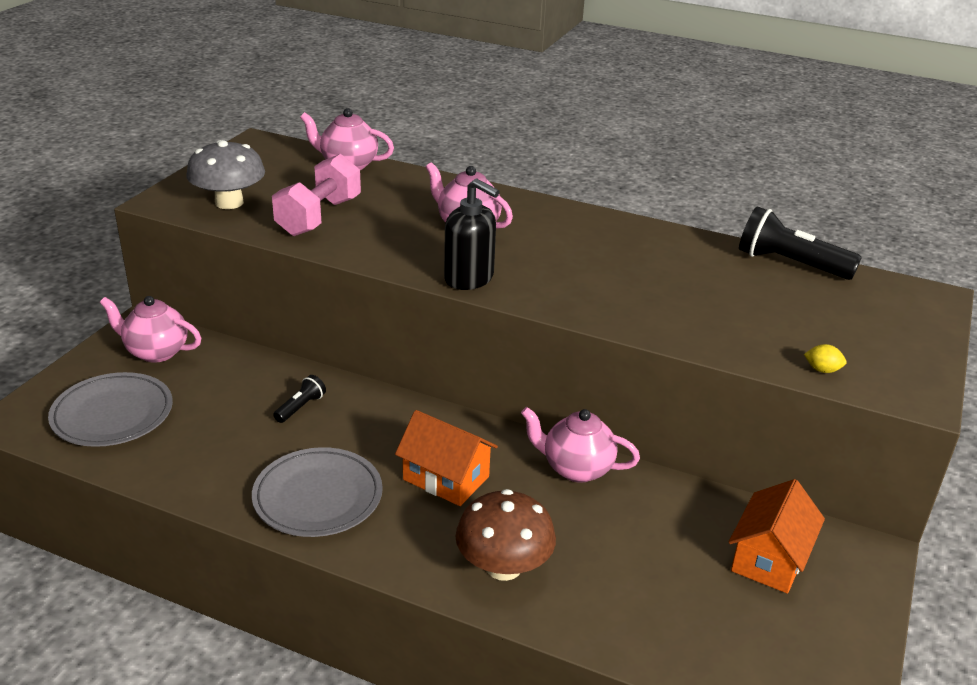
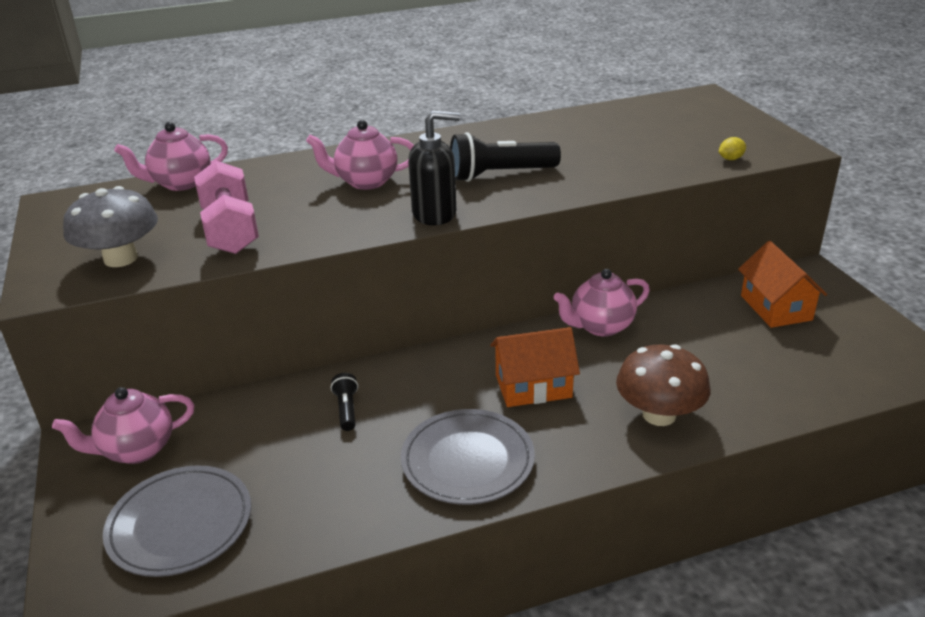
camera: 40 degrees left, 0 degrees up
black flashlight [739,206,862,280] -> black flashlight moved to [450,132,561,182]

